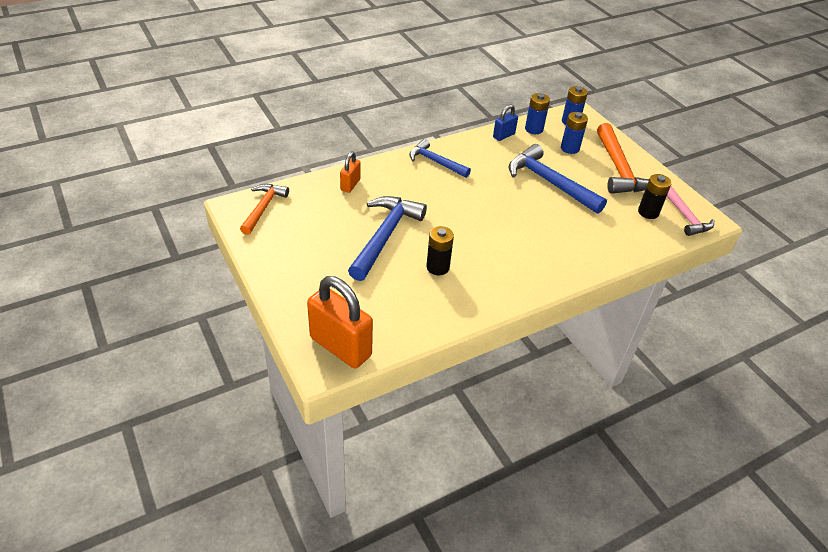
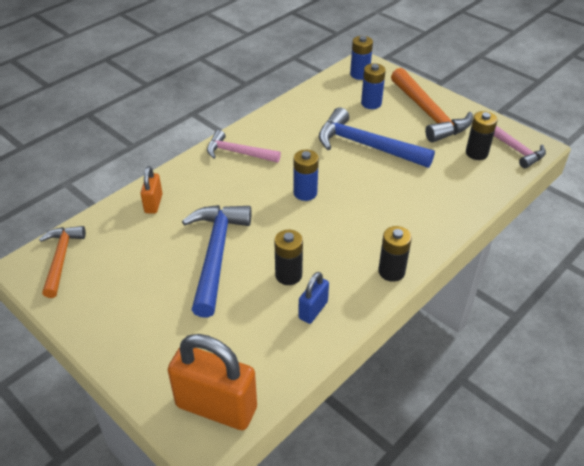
camera: 15 degrees left, 0 degrees up
blue hammer [409,139,471,178] -> pink hammer [207,130,281,163]
blue padlock [493,105,518,141] -> blue padlock moved to [298,272,329,324]
blue battery [525,93,550,134] -> blue battery moved to [293,150,319,201]
none -> black battery [378,226,412,282]

